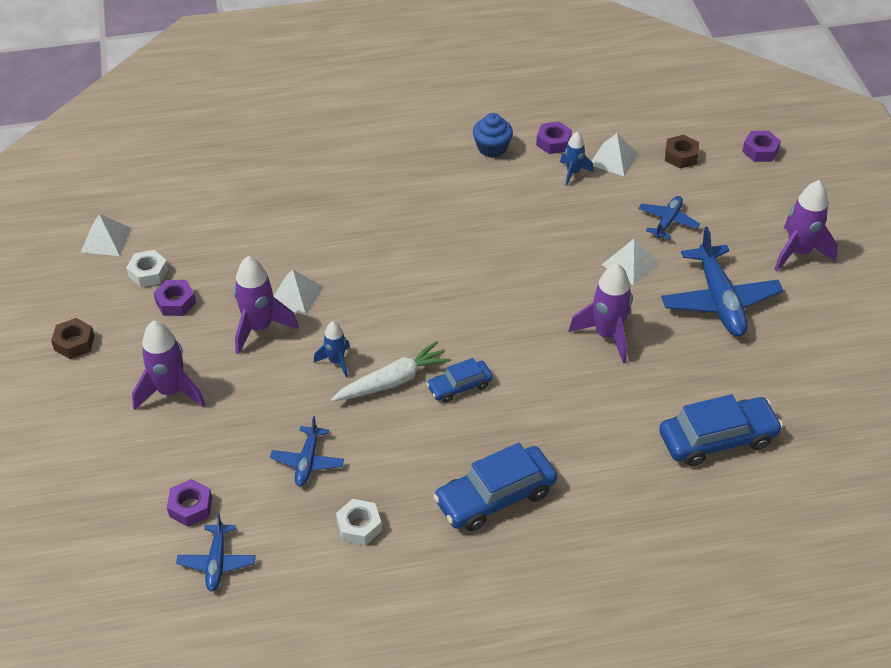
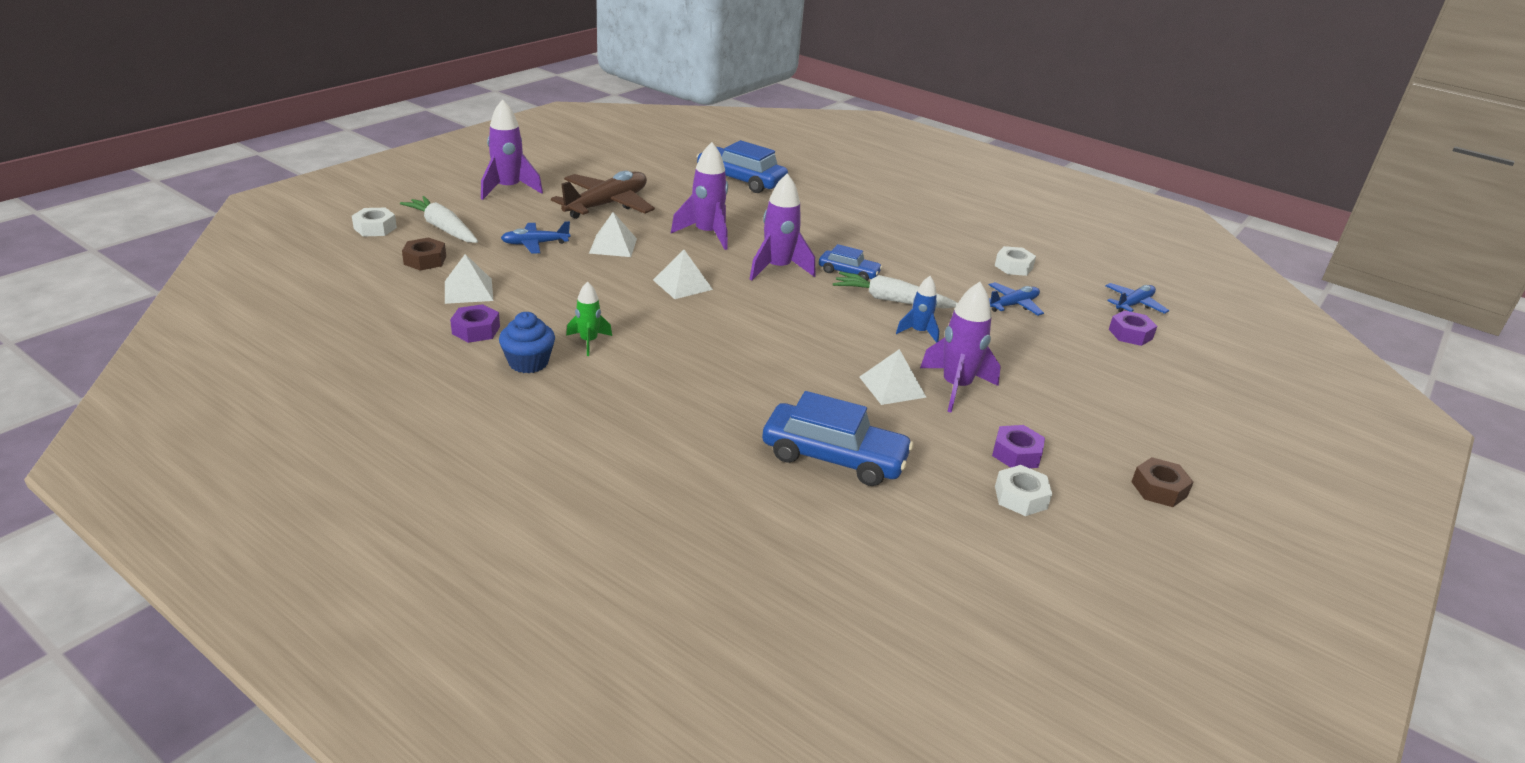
camera: 135 degrees left, 15 degrees down
white pyramid [81,214,131,256] -> white pyramid moved to [653,250,713,299]
purple rocket [132,321,206,410] -> purple rocket moved to [750,173,816,281]
blue car [433,443,557,531] -> blue car moved to [762,391,914,486]
blue rocket [560,132,593,186] -> none
blue plane [661,227,783,336] -> brown plane [551,171,655,219]
purple nut [742,131,781,162] -> white nut [352,208,397,237]
none -> white carrot [400,196,478,243]
none -> green rocket [566,281,612,356]

